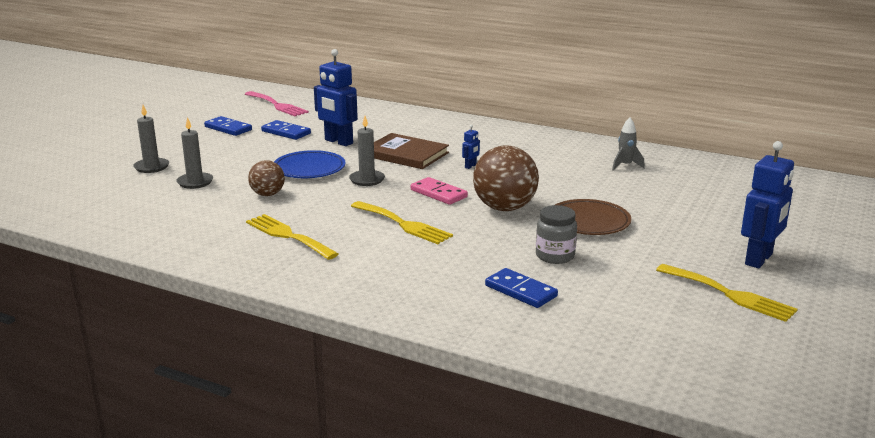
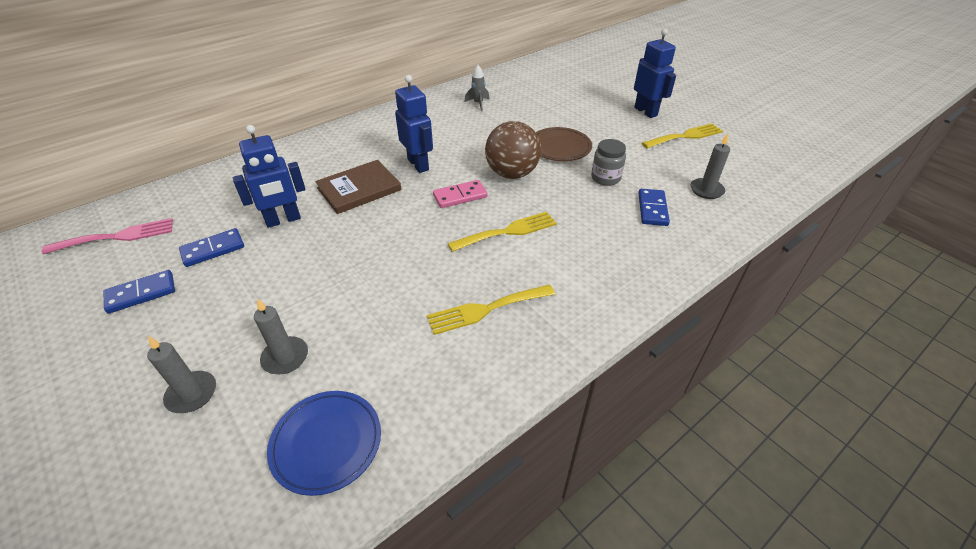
camera: 65 degrees left, 20 degrees up
brown ball [248,160,285,196] -> none
blue plate [274,150,345,178] -> blue plate moved to [267,391,381,496]
grey candle [349,116,385,186] -> grey candle moved to [691,133,730,199]
blue robot [462,125,480,169] -> blue robot [395,75,433,173], size x2.29
blue domino [485,268,558,308] -> blue domino turned 60 degrees counterclockwise [638,189,670,226]

